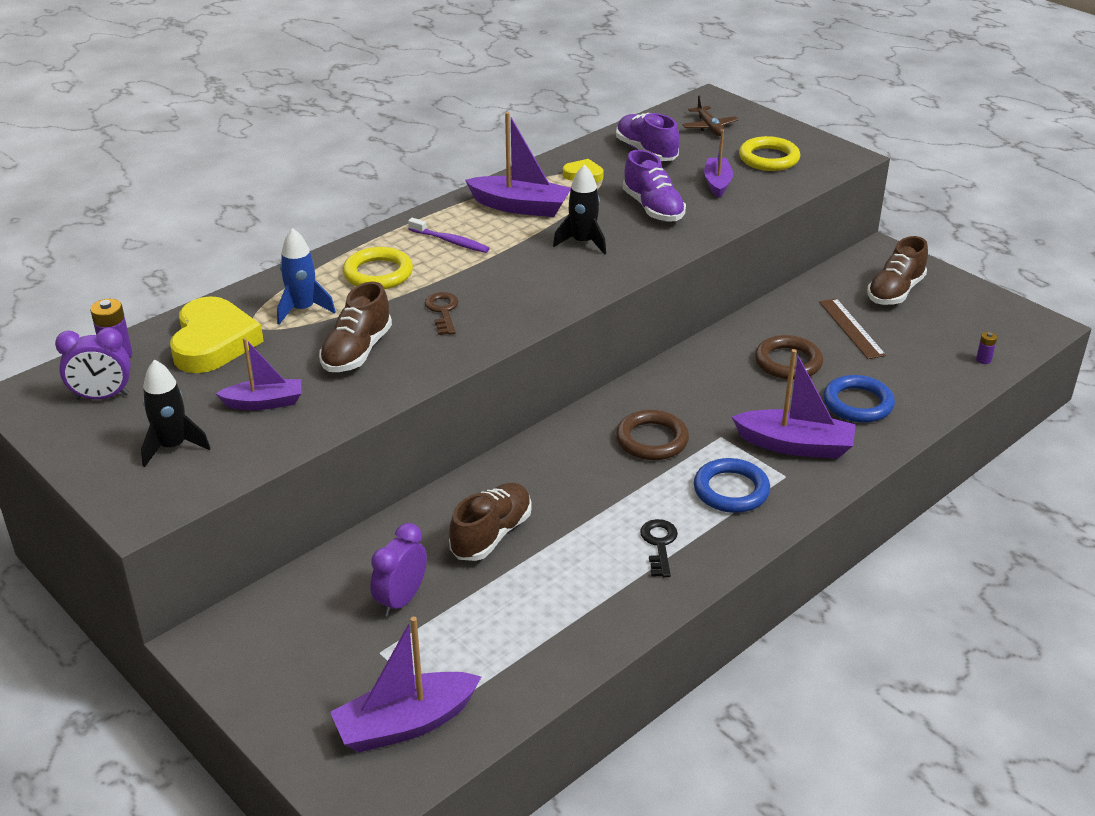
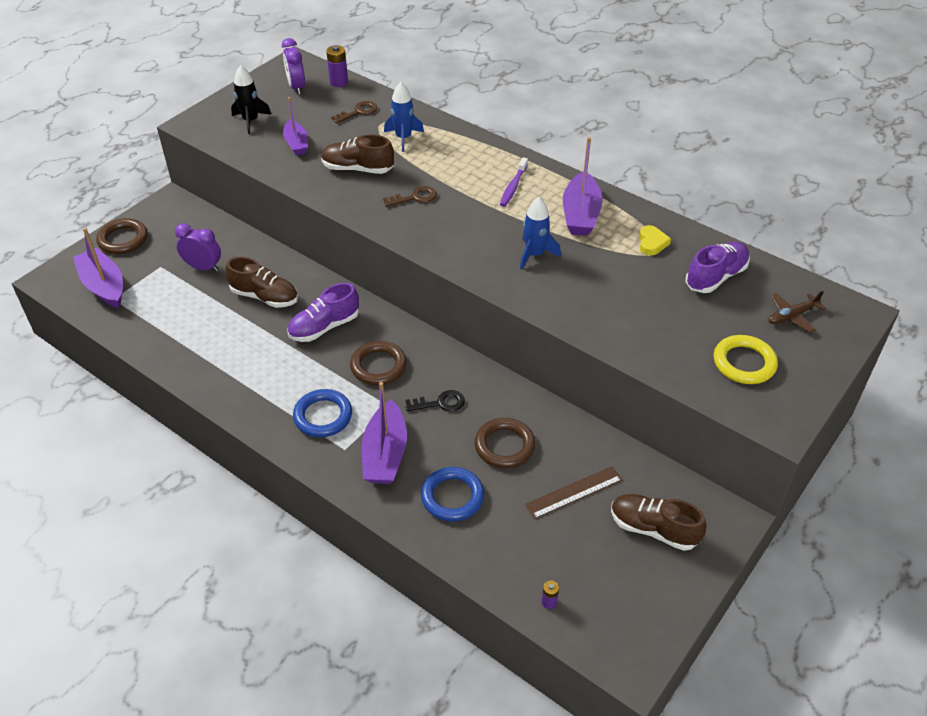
camera: 80 degrees right, 10 degrees up
yellow heart [170,296,264,373] -> brown key [331,101,377,124]
yellow ring [343,247,413,289] -> none
black rocket [553,164,606,255] -> blue rocket [520,197,561,269]
purple shoe [623,150,686,222] -> purple shoe moved to [287,283,359,342]
black key [640,519,678,577] -> black key moved to [405,390,465,412]
purple boat [704,129,733,198] -> none
none -> brown ring [96,218,148,254]

